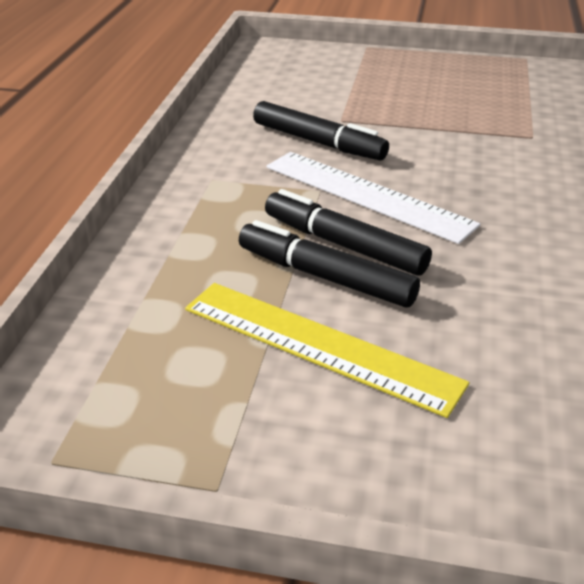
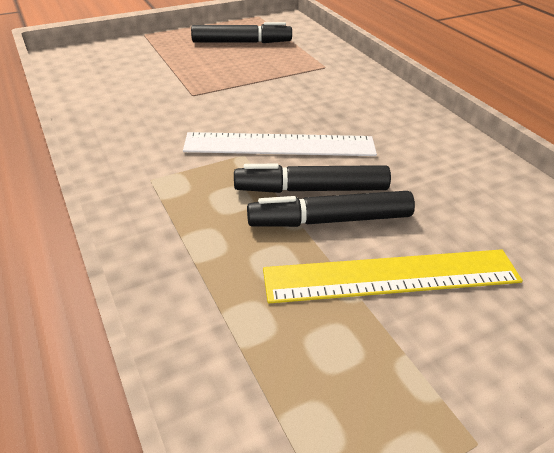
camera: 40 degrees left, 5 degrees up
black marker [253,101,389,160] -> black marker moved to [191,22,292,43]

